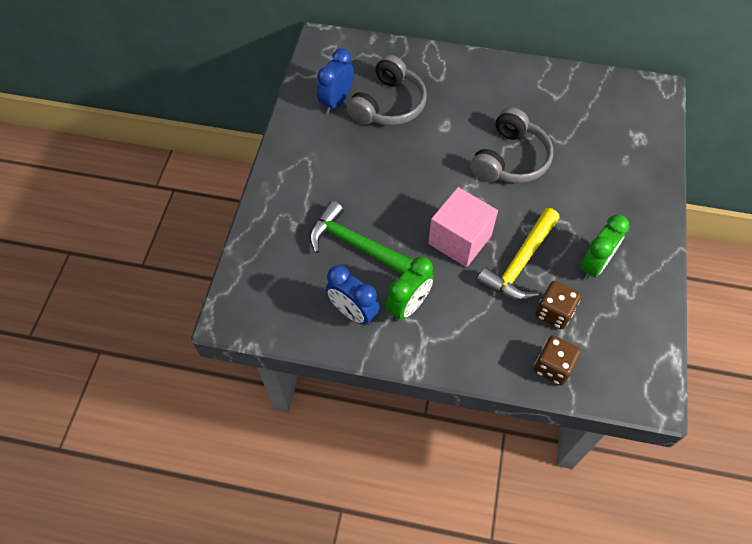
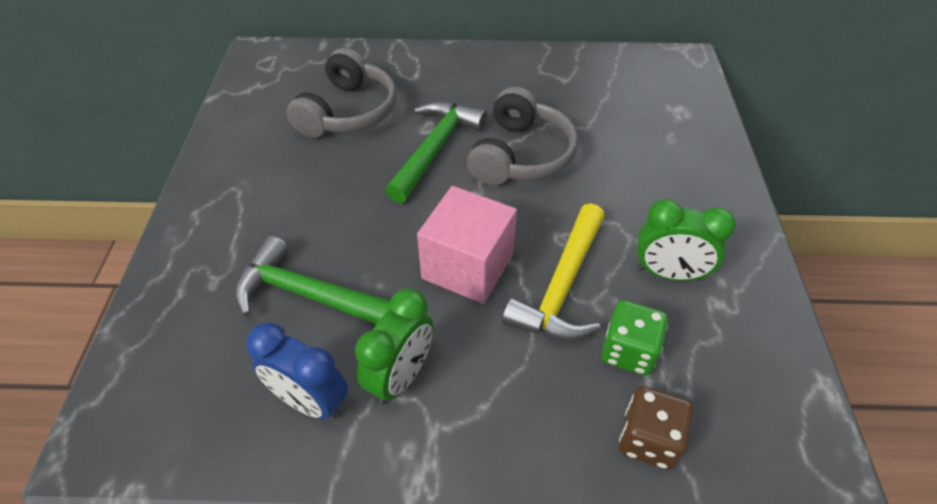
camera: 10 degrees left, 10 degrees down
blue clock [317,48,354,114] -> none
brown dice [535,281,581,329] -> green dice [601,300,668,376]
green clock [580,215,629,280] -> green clock turned 75 degrees clockwise [637,199,736,281]
none -> green hammer [385,101,487,203]

